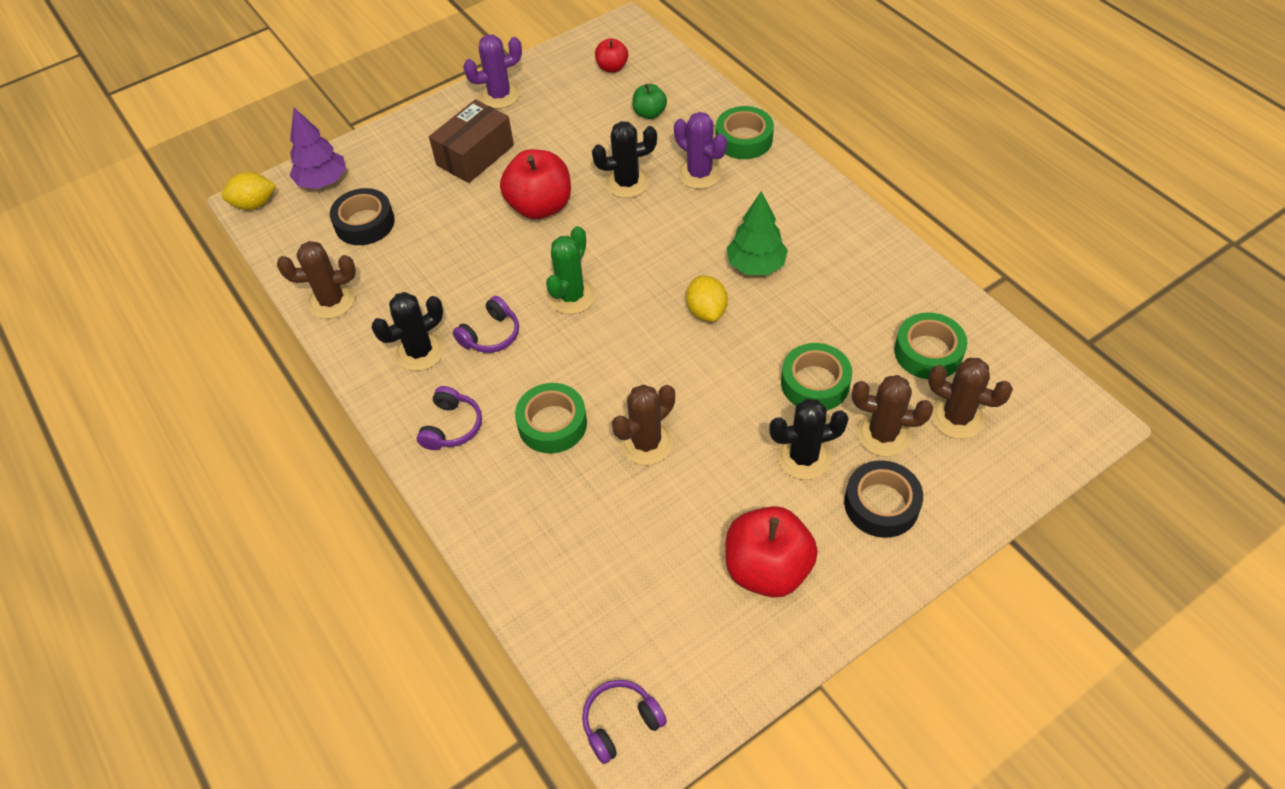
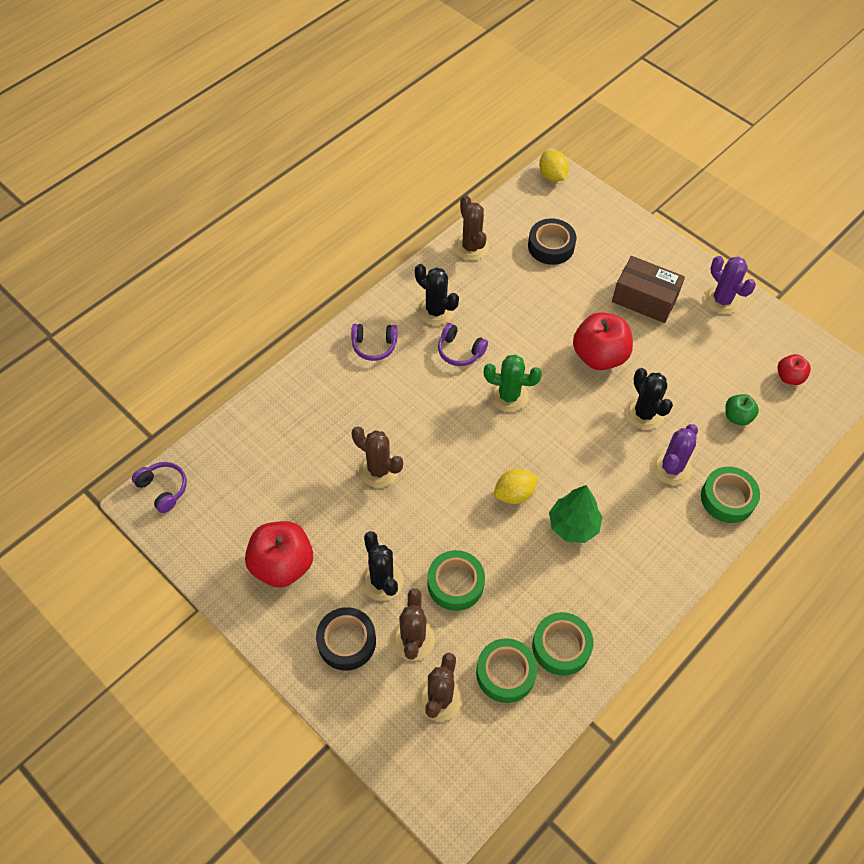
camera: 75 degrees right, 5 degrees up
purple tree [290,108,346,189] -> none
green tape [515,383,587,453] -> green tape moved to [532,612,593,676]

